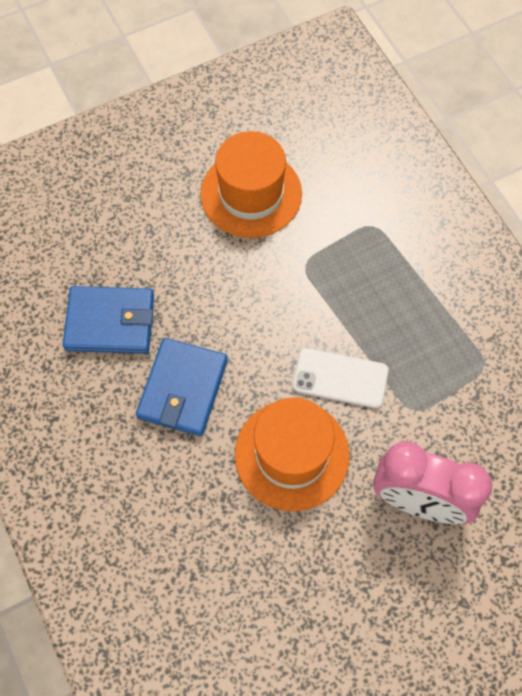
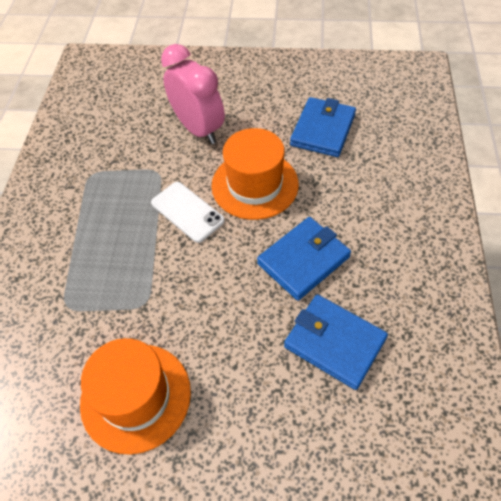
camera: 145 degrees left, 10 degrees down
none -> blue wallet [290,97,356,157]

